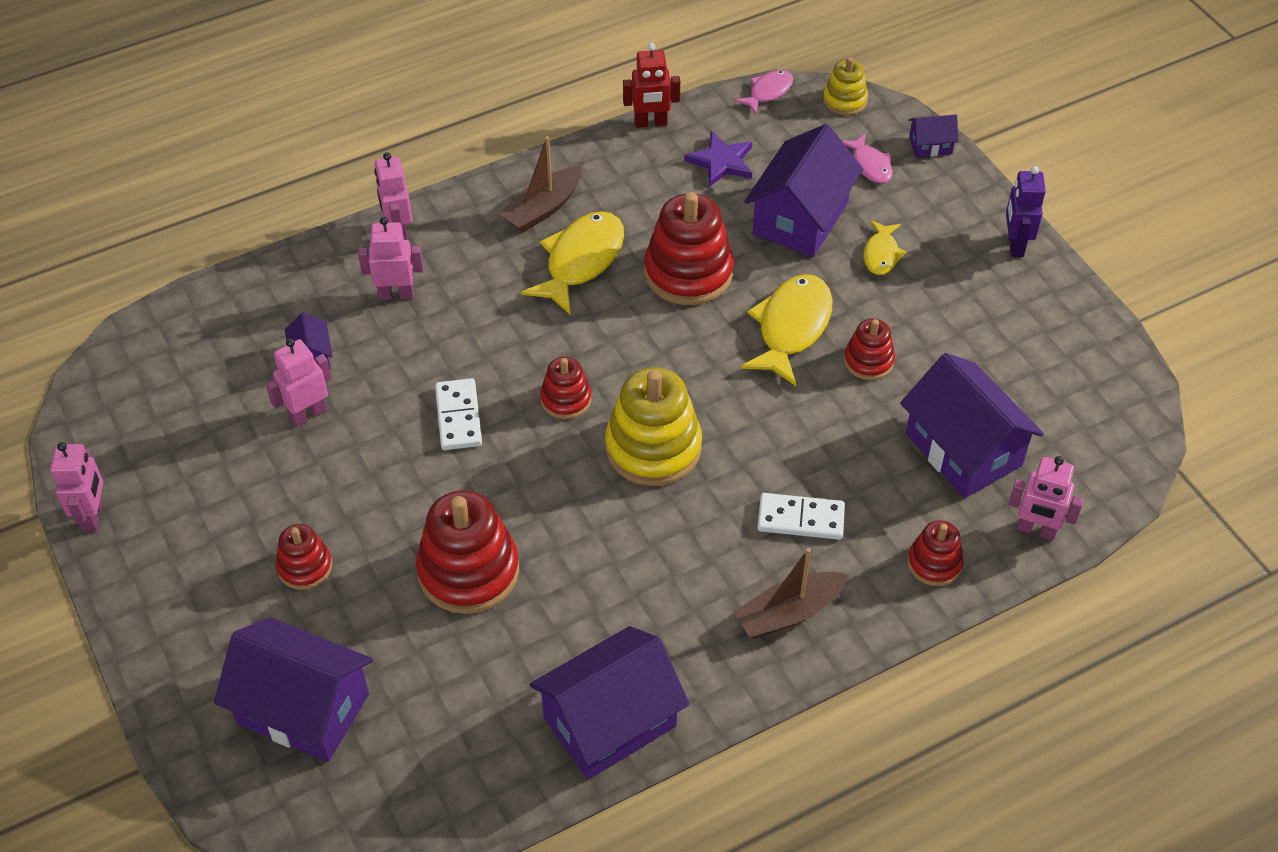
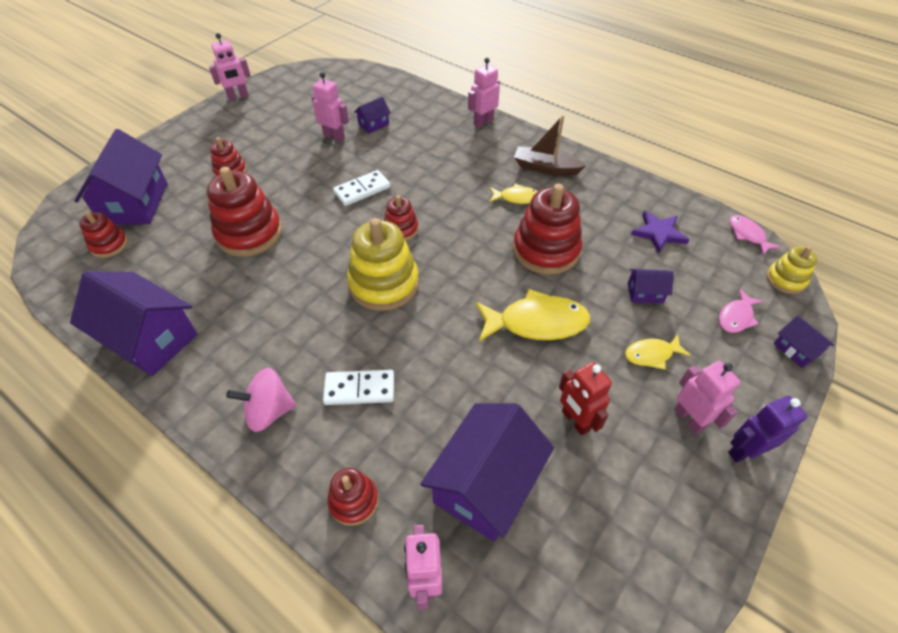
camera: 65 degrees right, 0 degrees up
pink robot [358,217,424,300] -> pink robot moved to [674,361,741,434]
yellow fish [521,211,624,315] -> yellow fish [490,184,538,204], size x0.55
red robot [623,43,680,128] -> red robot moved to [559,362,612,436]
brown boat [734,548,849,639] -> pink spinning top [226,368,296,432]
pink fish [735,70,793,114] -> pink fish turned 135 degrees counterclockwise [730,215,781,255]
purple house [744,124,863,257] -> purple house [628,269,674,303], size x0.46
white domino [757,493,845,540] -> white domino turned 75 degrees counterclockwise [323,370,394,405]
red stacking toy [844,319,895,380] -> red stacking toy moved to [79,211,128,258]

